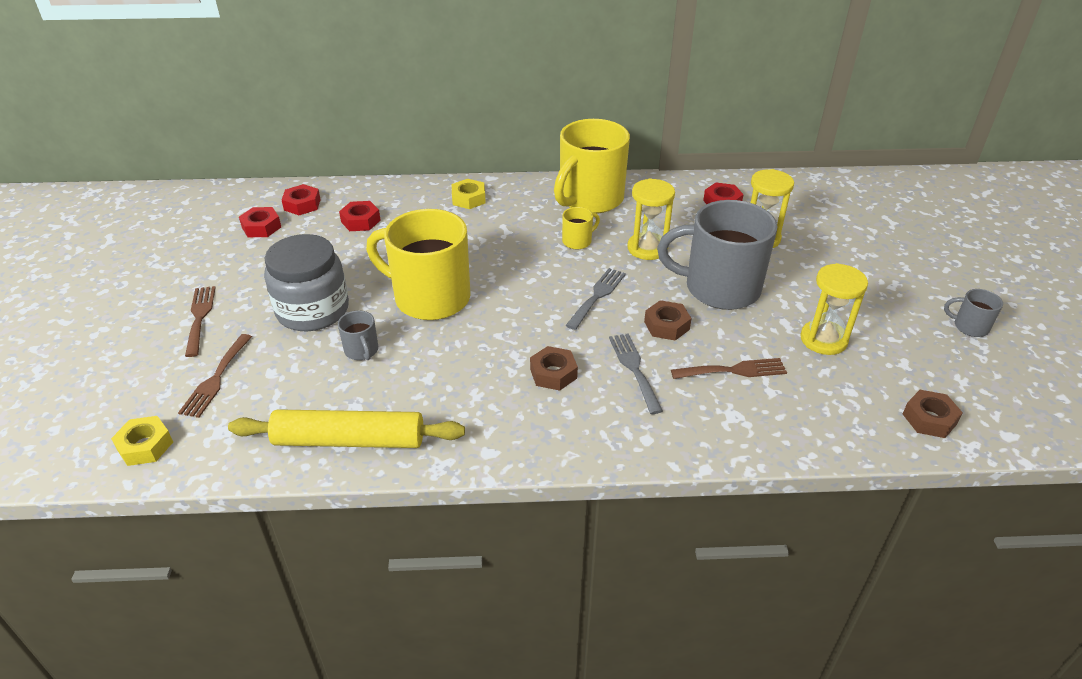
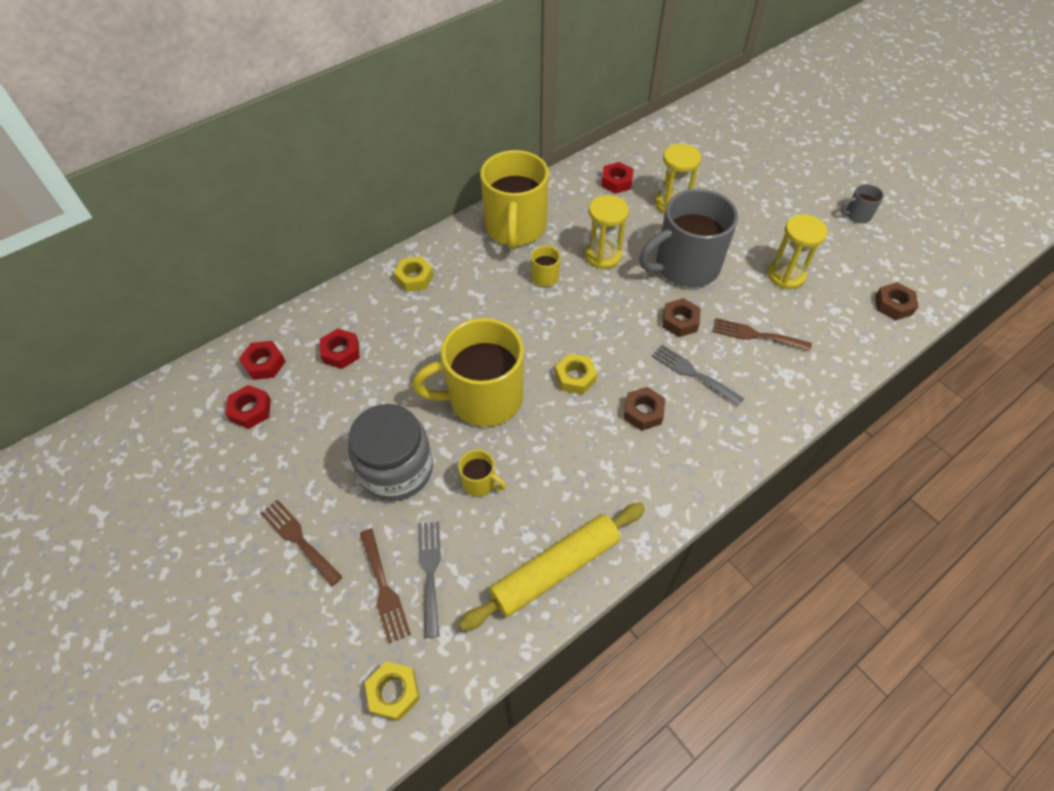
camera: 35 degrees left, 15 degrees up
grey mug [338,310,378,360] -> yellow mug [459,450,506,496]
grey fork [565,268,626,330] -> grey fork moved to [418,522,441,638]
brown fork [671,358,787,379] -> brown fork turned 120 degrees counterclockwise [713,318,812,351]
none -> yellow nut [555,353,597,395]

